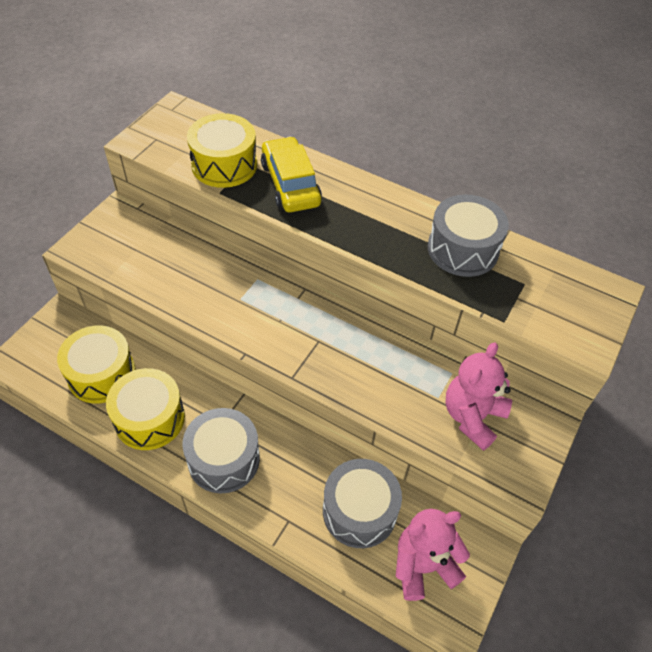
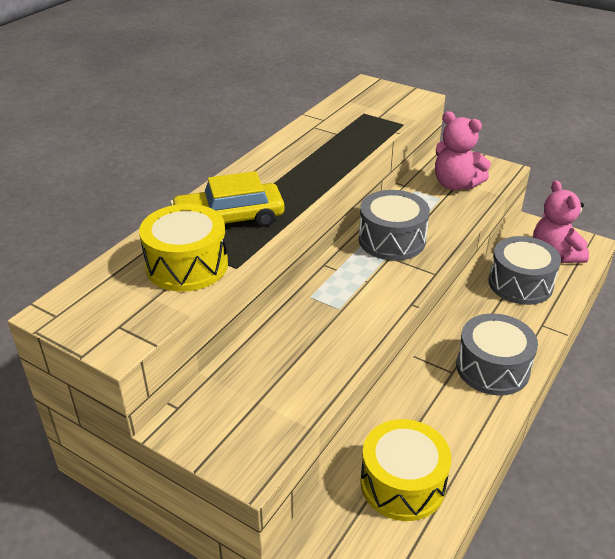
camera: 85 degrees left, 15 degrees down
yellow drum [106,368,185,450] -> none
grey drum [428,194,509,277] -> grey drum moved to [359,190,430,261]

